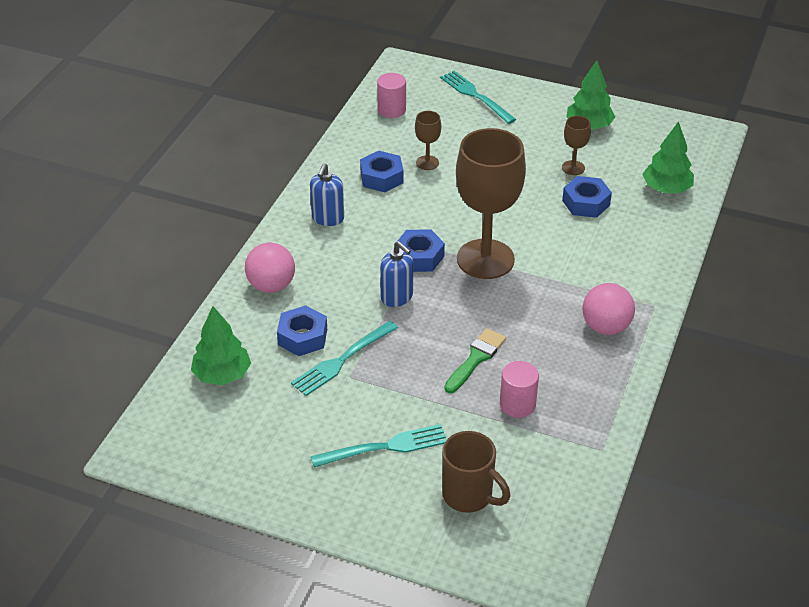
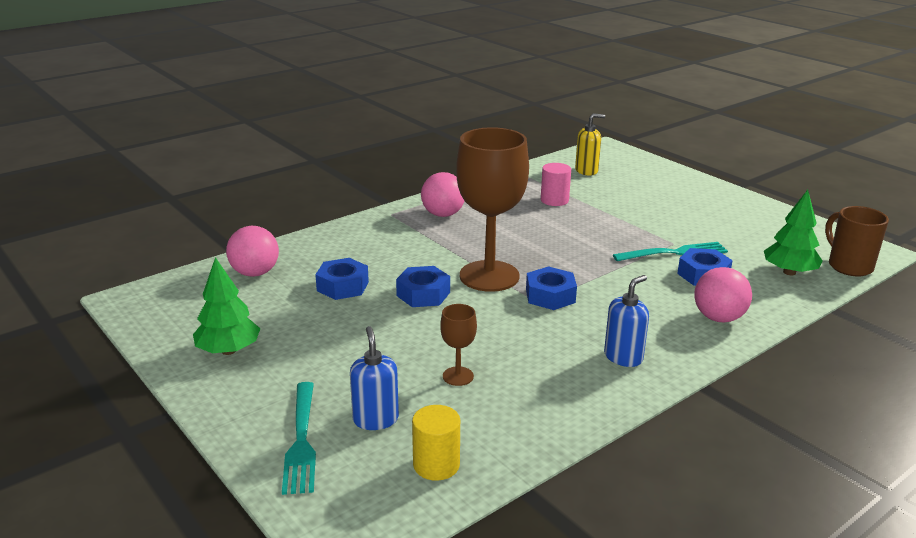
camera: 150 degrees left, 15 degrees down
turquoise fork [311,424,447,468] -> none
blue nut [360,151,403,192] -> blue nut moved to [396,266,450,307]
pink cylinder [377,73,406,118] -> yellow cylinder [412,405,460,481]
blue soap dispenser [380,241,413,307] -> blue soap dispenser moved to [350,326,399,430]
brown mug [442,431,510,513] -> brown mug moved to [825,206,889,276]
green brush [444,328,506,393] -> none
brown goblet [562,116,591,175] -> none
green tree [642,121,694,193] -> pink ball [226,226,279,277]
none -> yellow soap dispenser [575,113,605,176]

